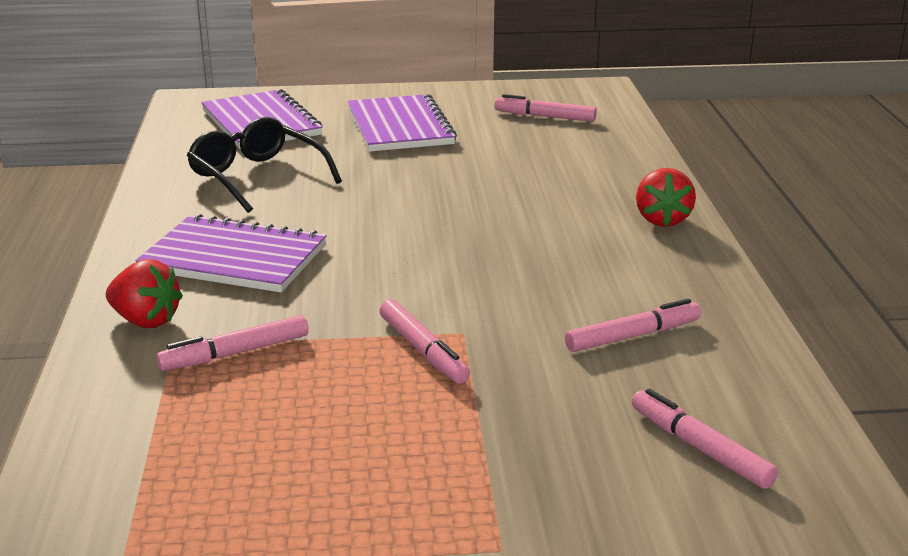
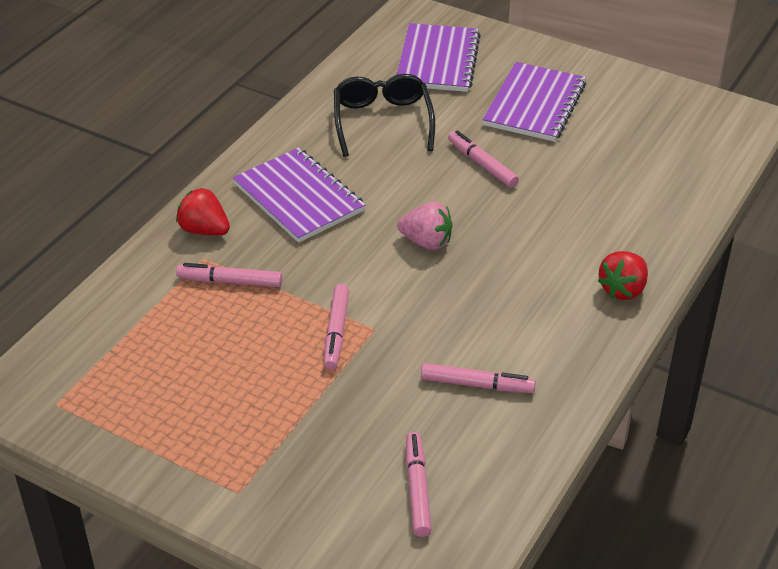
camera: 35 degrees right, 15 degrees up
red strawberry [106,259,183,328] -> red strawberry turned 150 degrees clockwise [176,188,230,236]
pink marker [494,94,596,122] -> pink marker moved to [448,130,519,188]
none -> pink strawberry [397,202,453,250]

